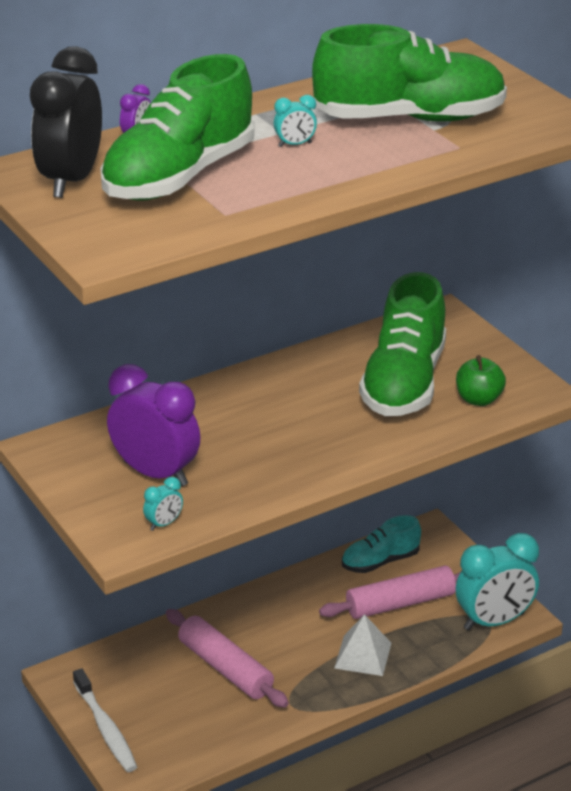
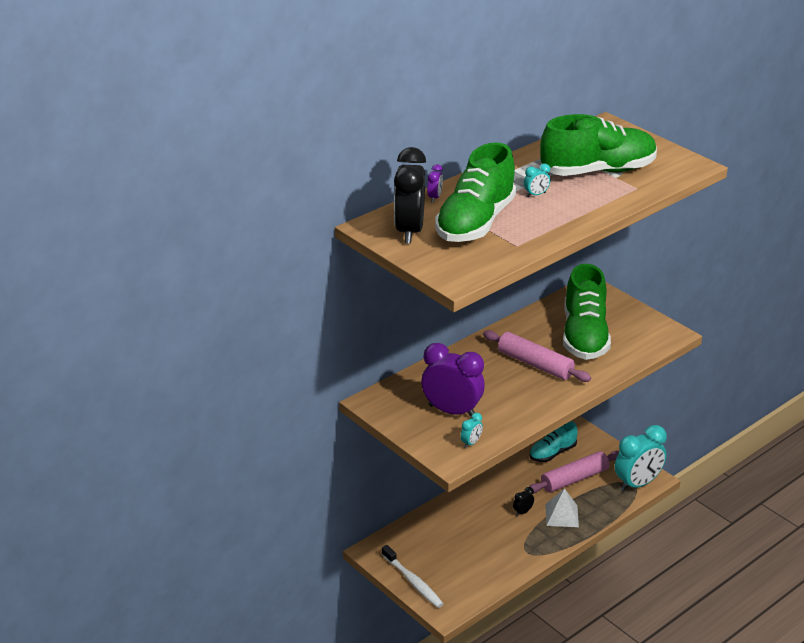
camera: 10 degrees left, 0 degrees up
pink rolling pin [166,609,289,708] -> pink rolling pin moved to [483,330,591,382]
green apple [456,355,506,406] -> none
none -> black clock [513,487,534,516]

